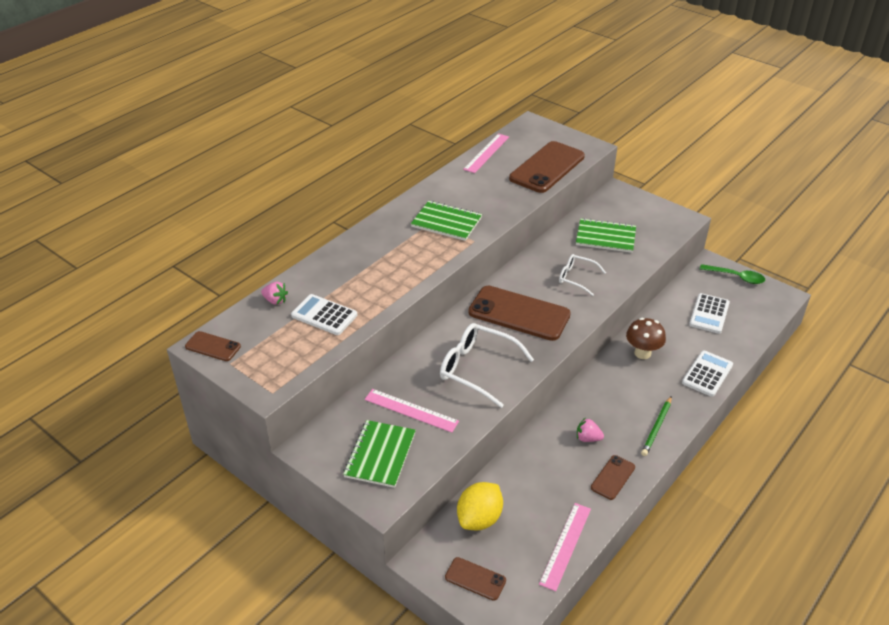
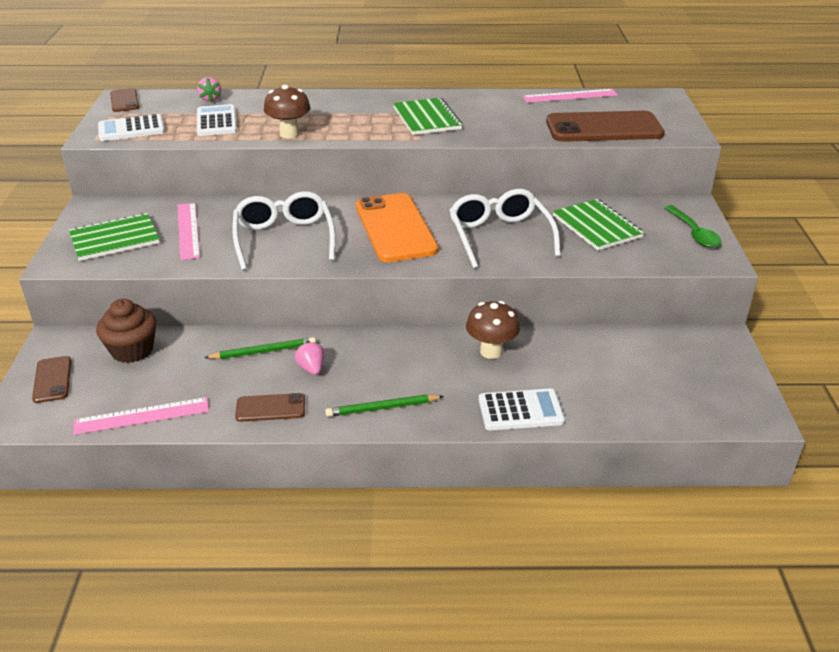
camera: 50 degrees right, 5 degrees down
yellow lemon [457,482,503,530] -> brown cupcake [96,299,157,363]
brown phone [468,286,571,341] -> orange phone [356,193,438,262]
white glasses [559,254,606,296] -> white glasses [449,189,561,269], size x1.68
white calculator [689,293,730,334] -> white calculator moved to [98,114,165,141]
green spoon [700,264,765,284] -> green spoon moved to [664,205,721,248]
none -> green pencil [204,337,316,359]
none -> brown mushroom [264,85,311,138]

